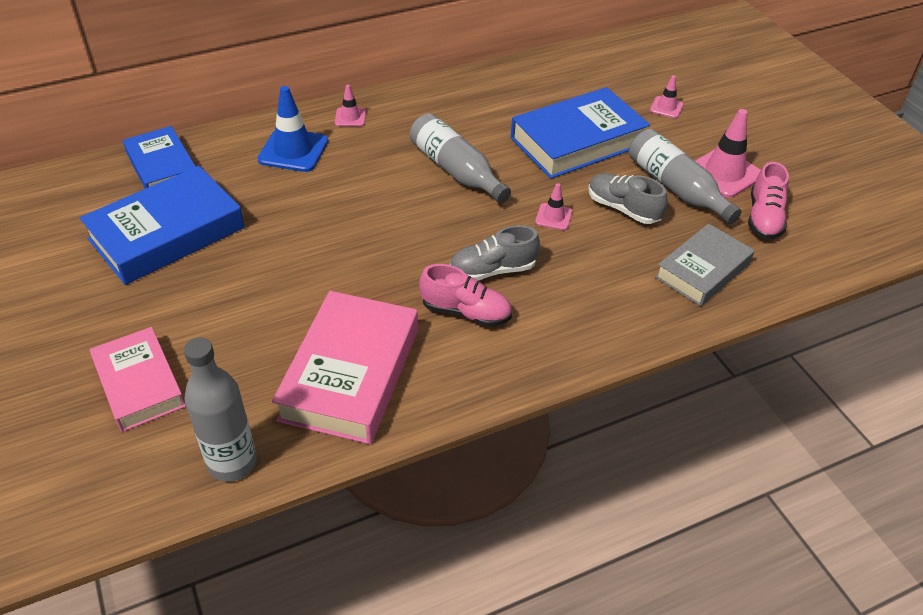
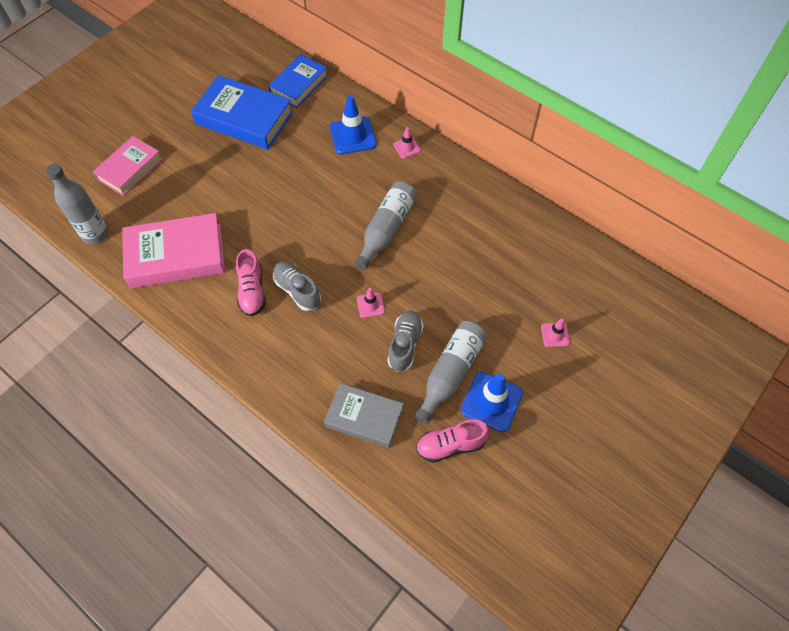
camera: 65 degrees right, 15 degrees up
blue book [511,87,650,179] -> none
pink traffic cone [695,109,761,198] -> blue traffic cone [461,372,523,432]

